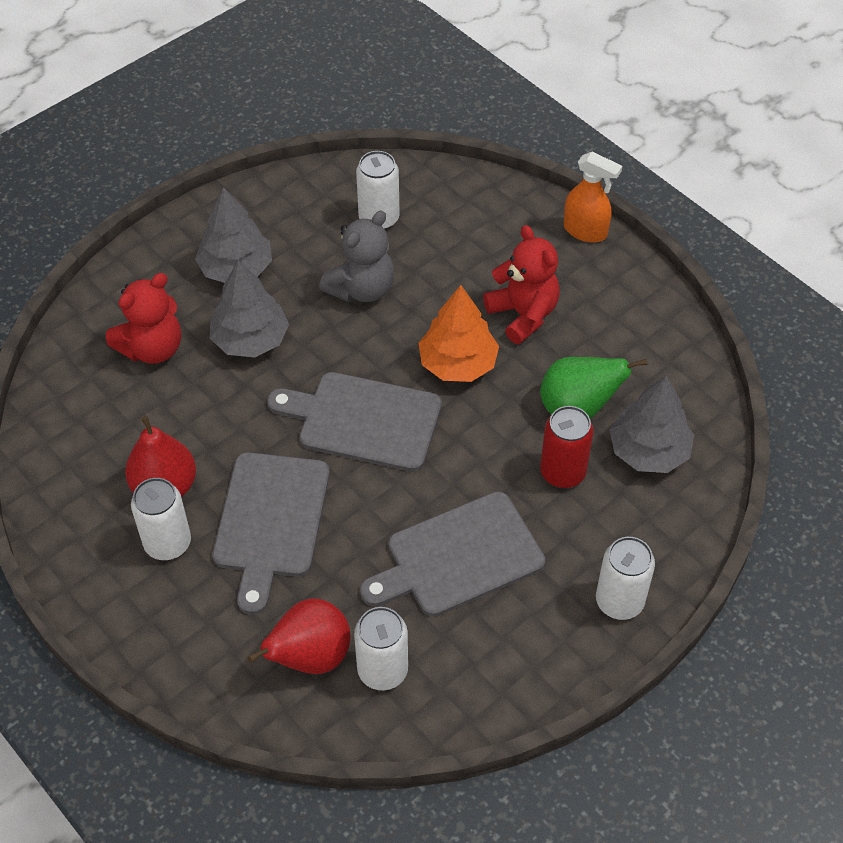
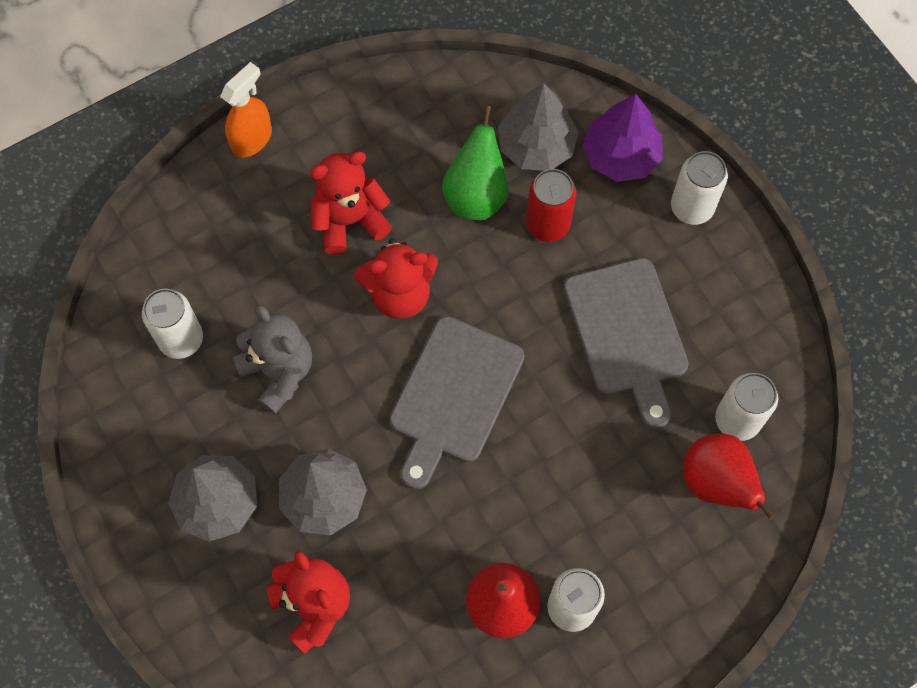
camera: 80 degrees left, 15 degrees up
grey cutting board [212,452,330,615] -> none
orange tree [418,285,499,382] -> red teddy bear [354,238,438,319]
none -> purple tree [582,94,663,182]

